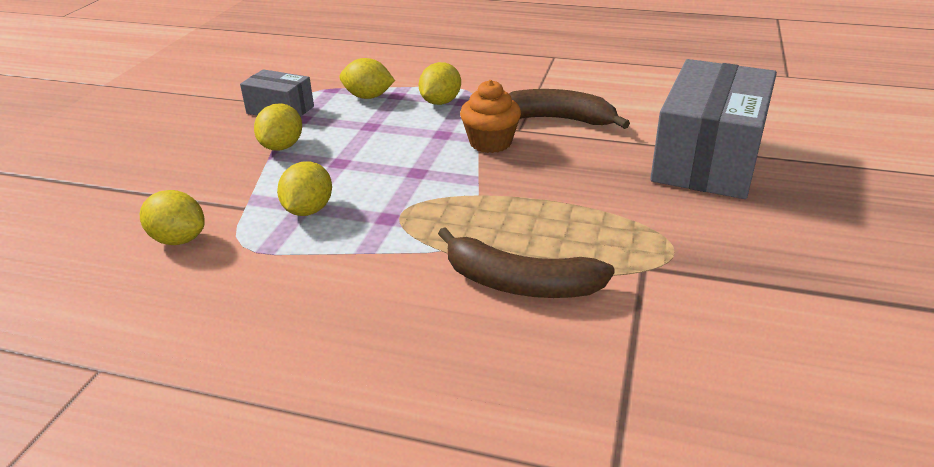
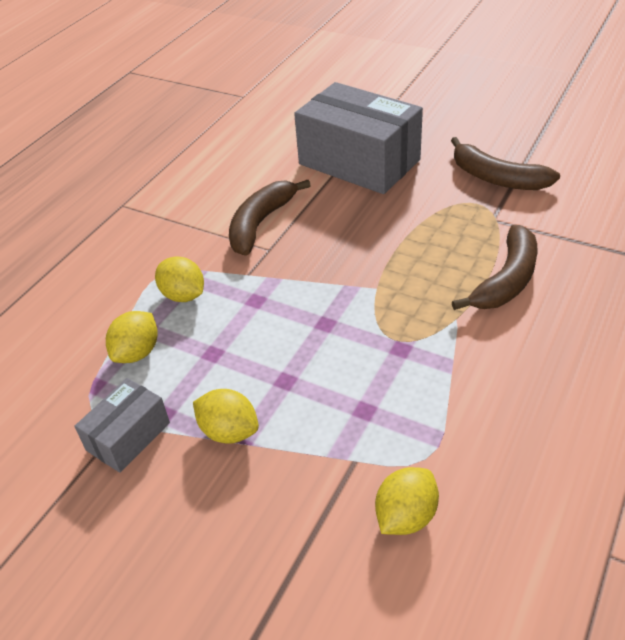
camera: 75 degrees left, 10 degrees up
yellow lemon [277,161,332,216] -> none
orange cupcake [460,80,521,153] -> none
none -> brown banana [451,137,560,190]

